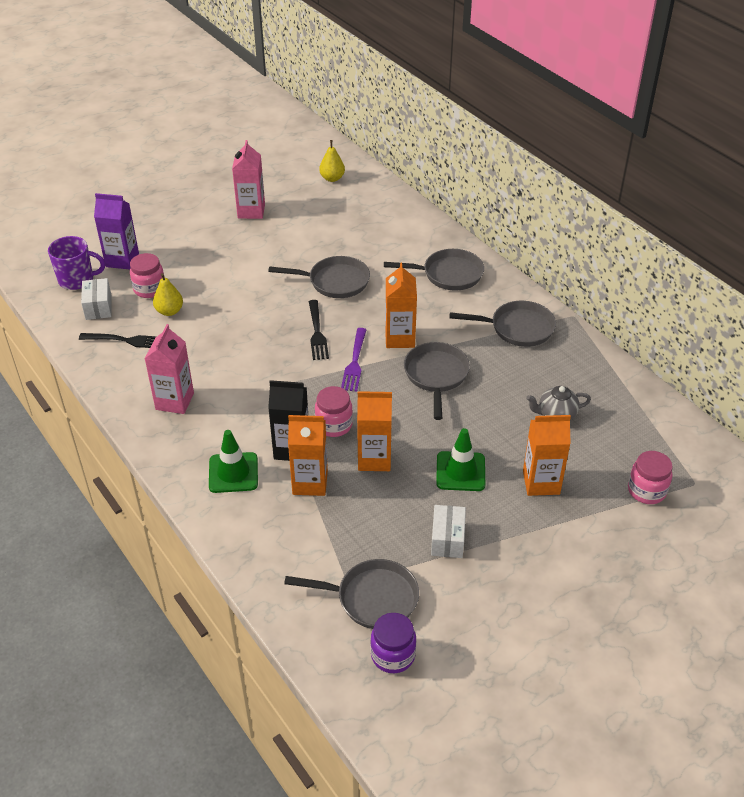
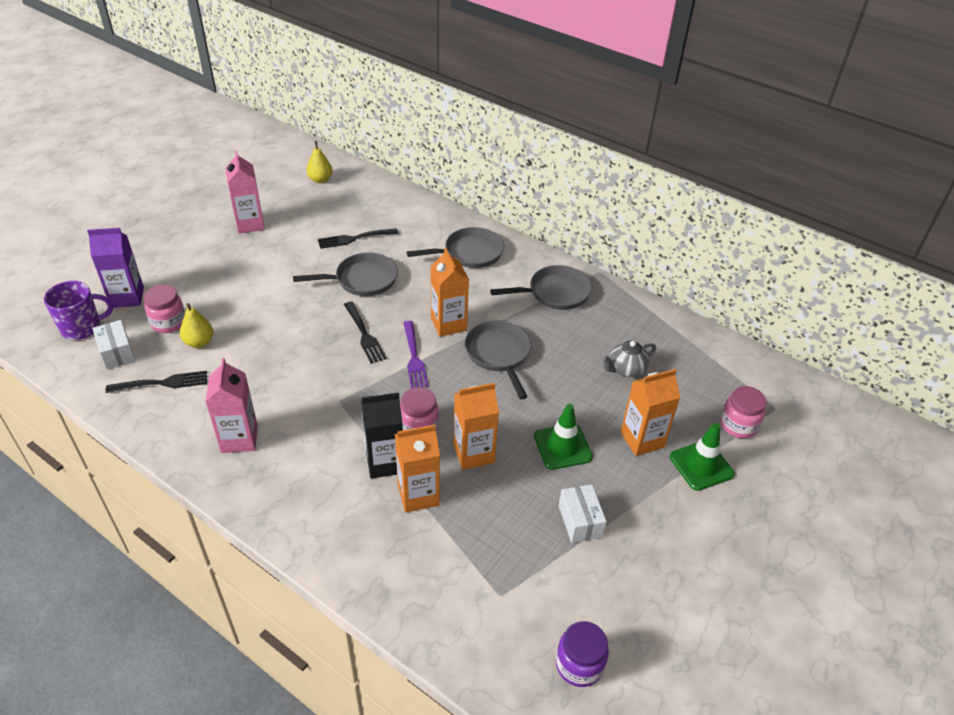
camera: 20 degrees left, 0 degrees up
green traffic cone [209,430,258,493] -> green traffic cone moved to [670,423,735,491]
grey pan [284,559,419,629] -> none
none -> black fork [318,228,398,249]

